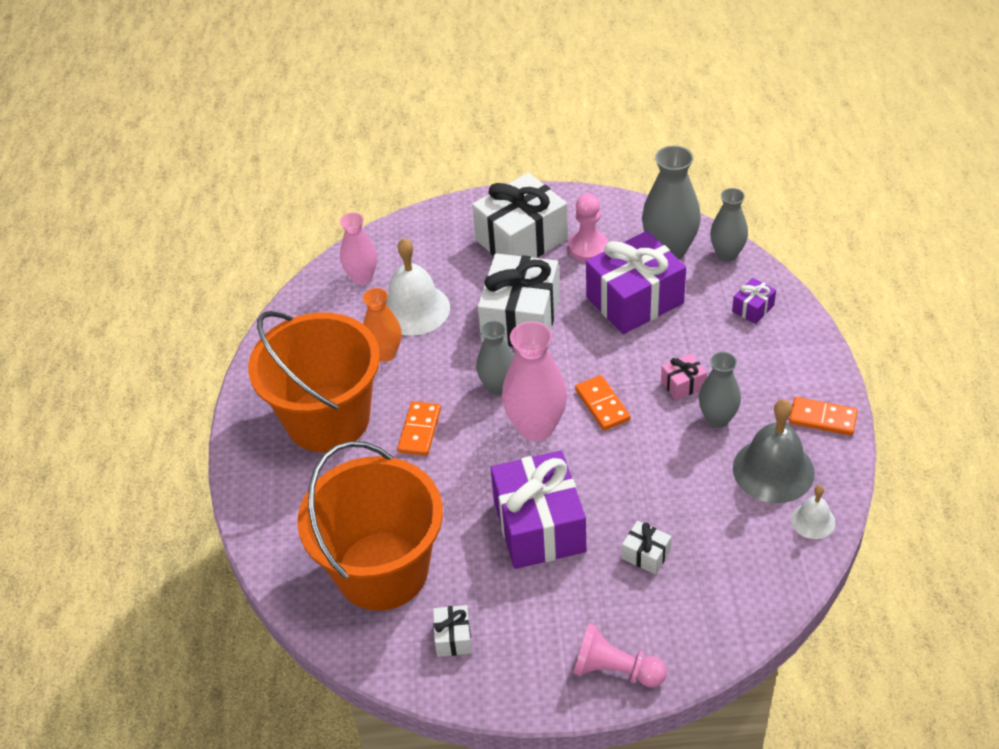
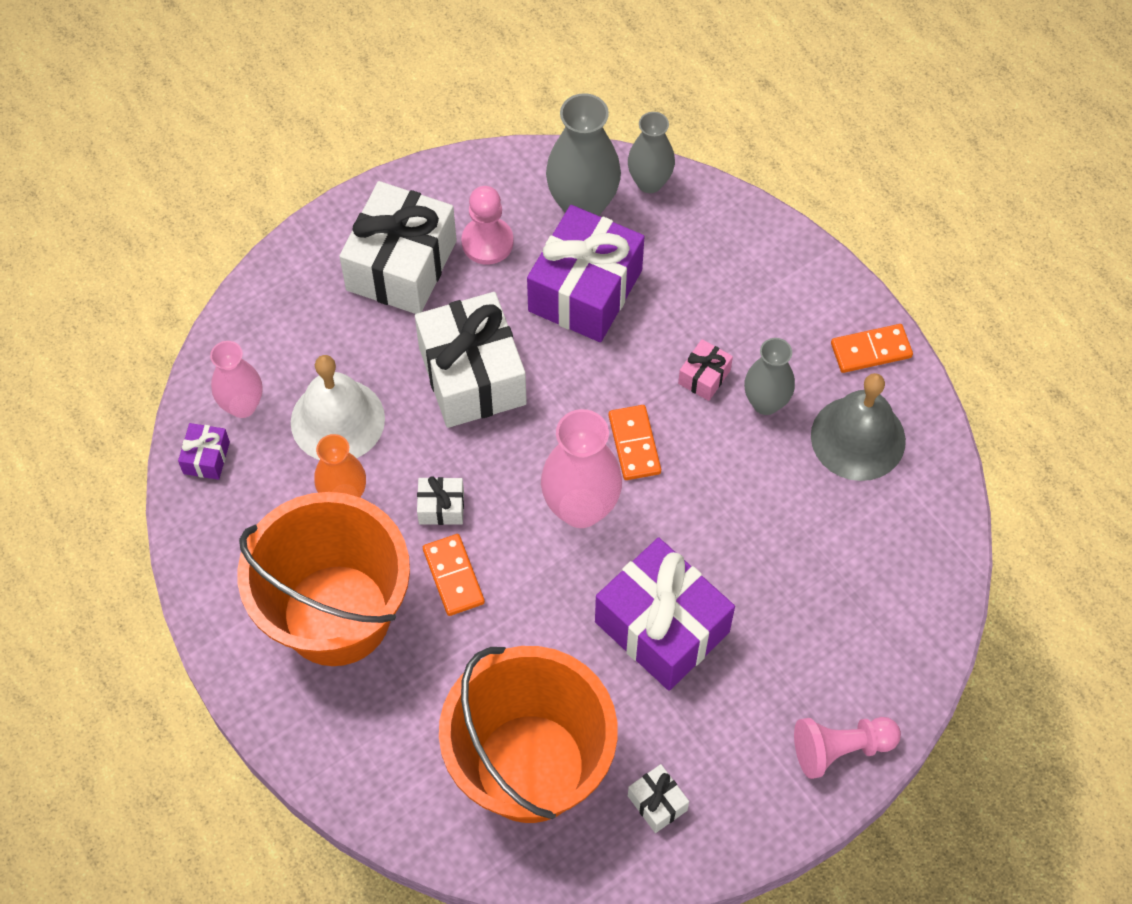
camera: 35 degrees left, 15 degrees up
grey vase [476,320,514,395] -> none
orange domino [575,375,630,430] -> orange domino turned 45 degrees clockwise [609,405,661,480]
white gift [622,521,672,574] -> white gift moved to [417,476,464,525]
purple gift [732,278,776,324] -> purple gift moved to [178,423,230,480]
white bell [791,485,835,539] -> none

